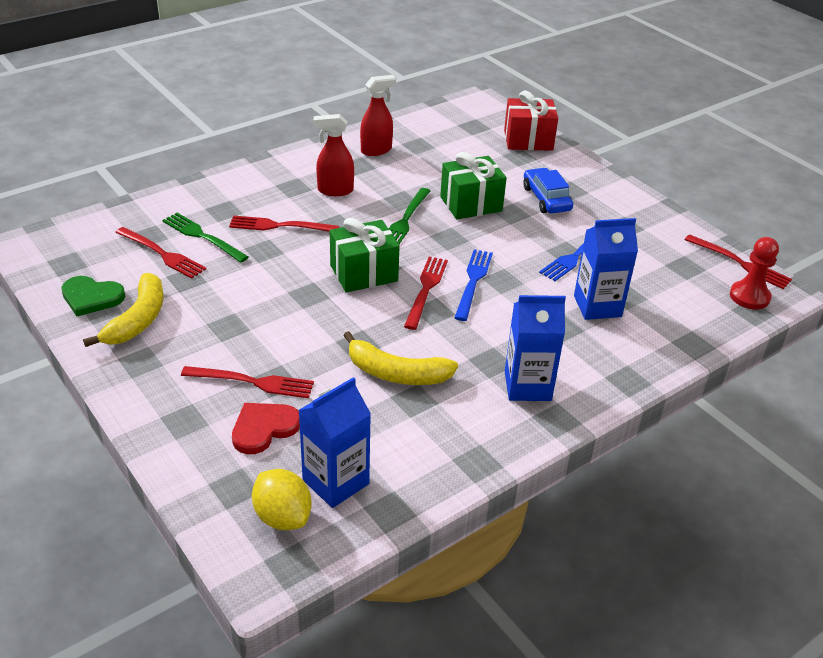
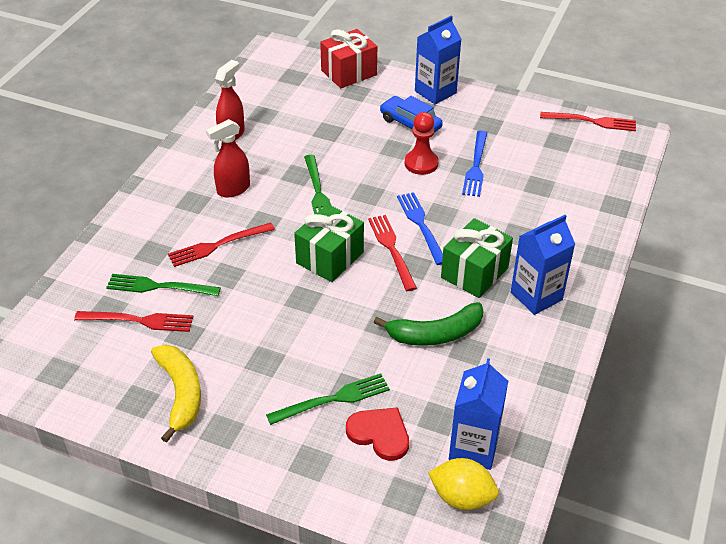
camera: 30 degrees left, 5 degrees up
green heart [61,276,126,316] -> none
red fork [181,366,314,398] -> green fork [266,374,390,425]
red heart [232,403,300,454] -> red heart turned 105 degrees clockwise [346,407,409,461]
yellow banana [343,331,458,385] -> green banana [374,302,484,346]
green gift [440,152,507,219] -> green gift moved to [441,218,513,298]
blue carton [574,218,638,320] -> blue carton moved to [415,16,461,104]
red pawn [730,237,779,309] -> red pawn moved to [405,112,439,175]

